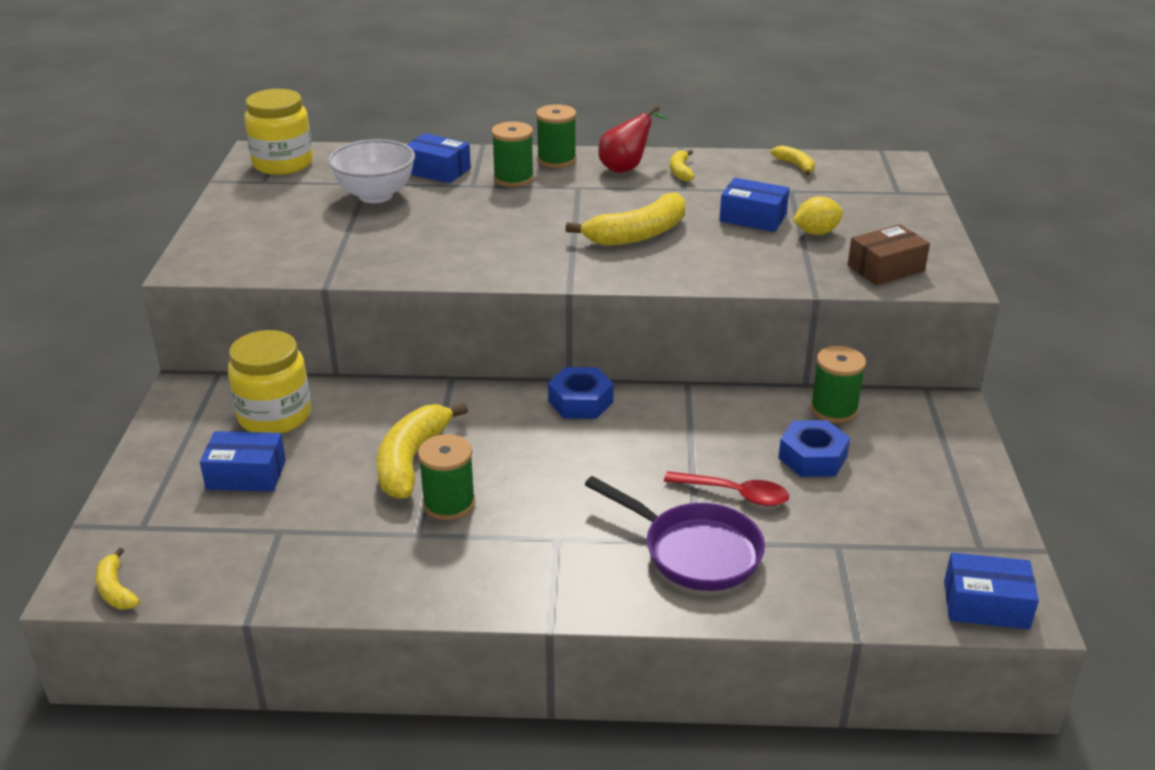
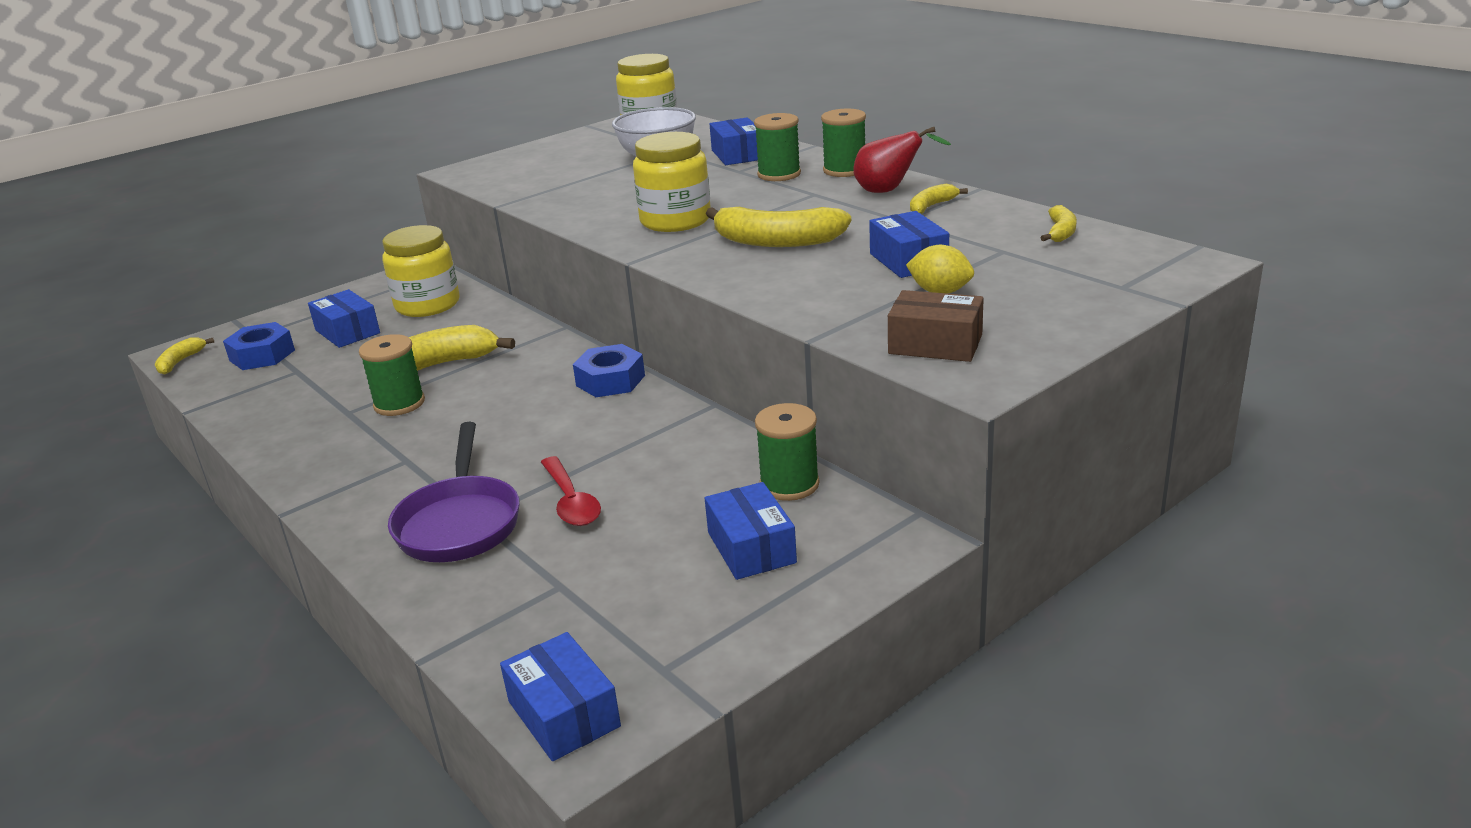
camera: 50 degrees right, 5 degrees down
blue nut [778,420,850,477] -> blue nut moved to [223,322,295,370]
none -> yellow jar [633,132,711,232]
none -> blue box [705,482,797,580]

